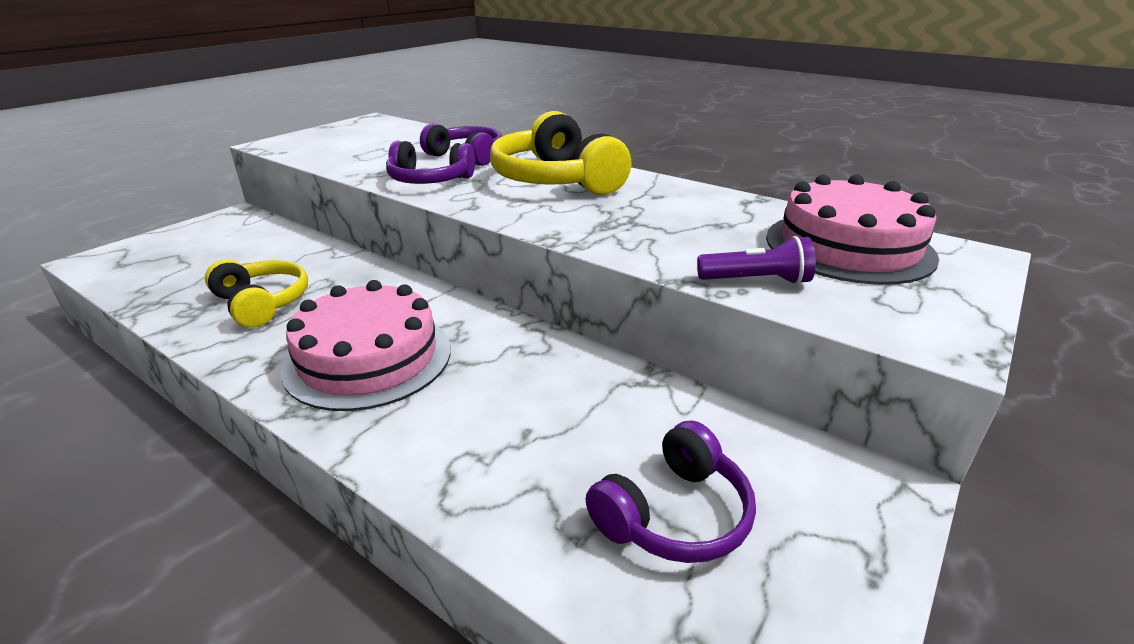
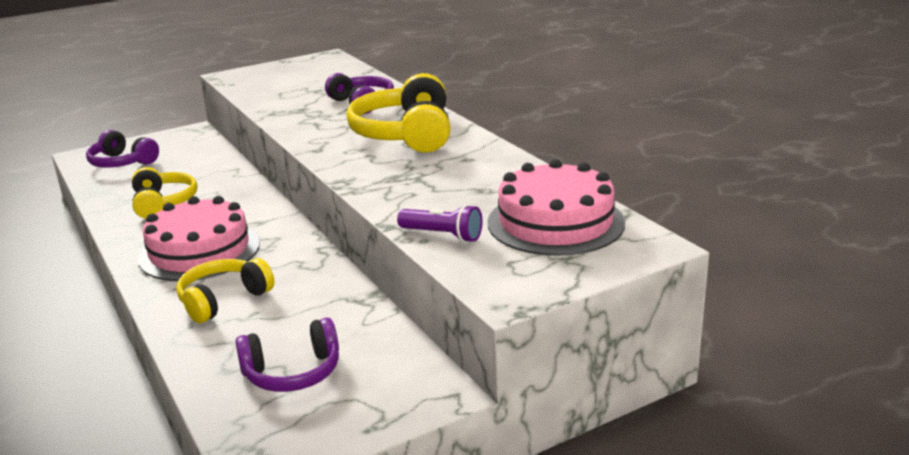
camera: 25 degrees right, 5 degrees down
purple headphones [386,141,475,184] -> purple headphones moved to [86,130,159,168]
none -> yellow headphones [176,258,275,323]

